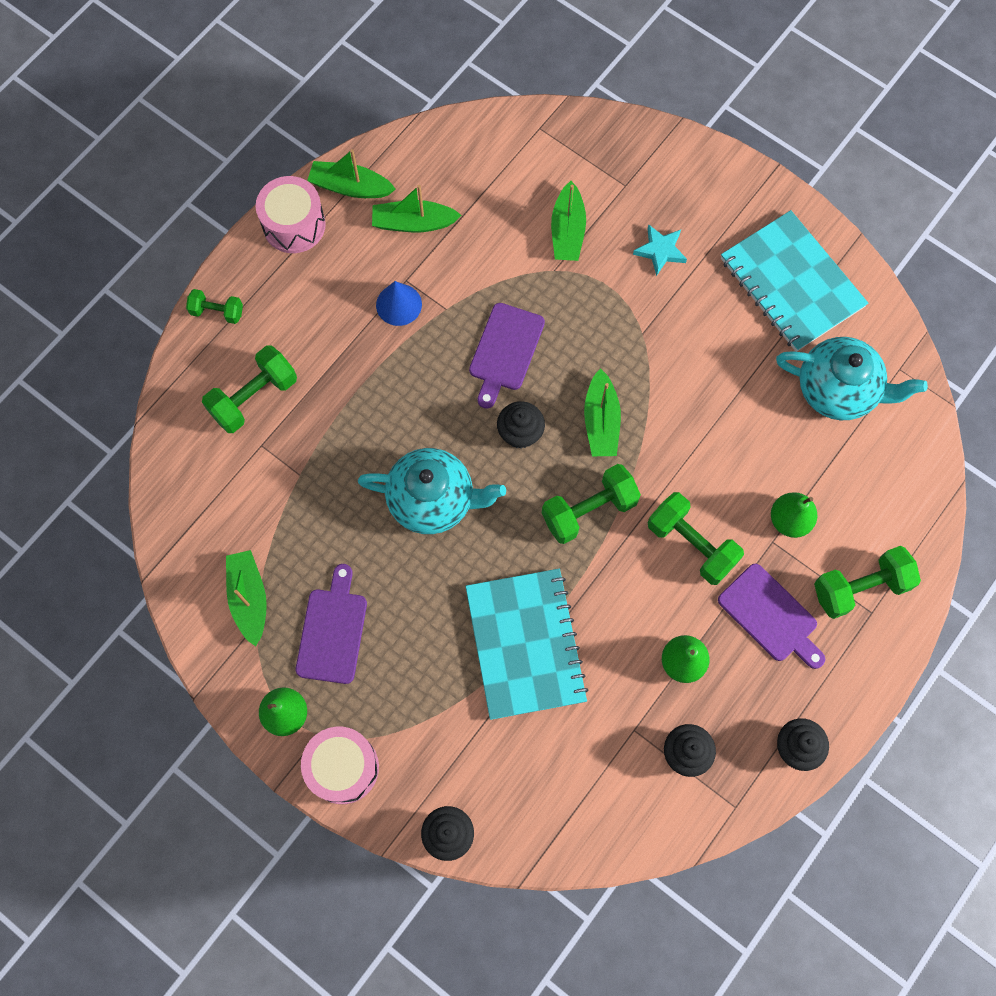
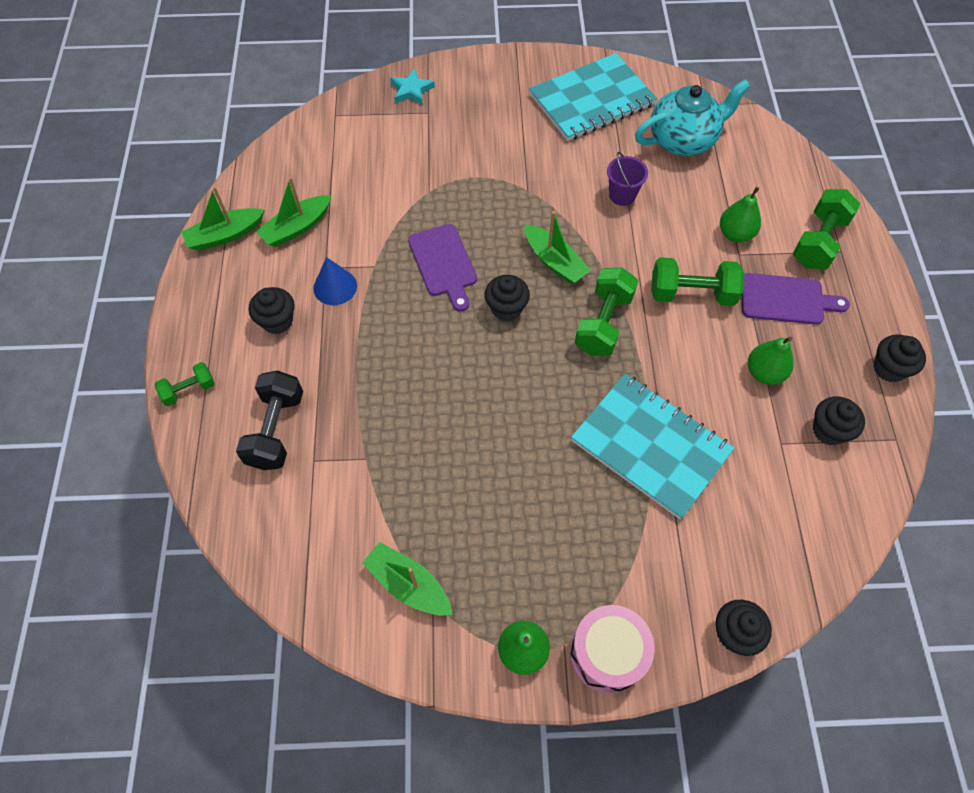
camera: 40 degrees left, 10 degrees down
green dumbbell [202,345,297,433] -> black dumbbell [236,370,303,470]
pink drum [256,176,326,253] -> none
purple cutting board [296,564,367,684] -> none
turquoise teapot [358,448,506,534] -> none
green boat [551,181,586,261] -> none
turquoise star [633,224,687,276] -> turquoise star moved to [390,68,435,105]
turquoise notebook [721,210,868,352] -> turquoise notebook turned 45 degrees counterclockwise [529,53,657,141]
none -> black cupcake [249,287,295,334]
none -> purple bucket [607,152,648,206]

